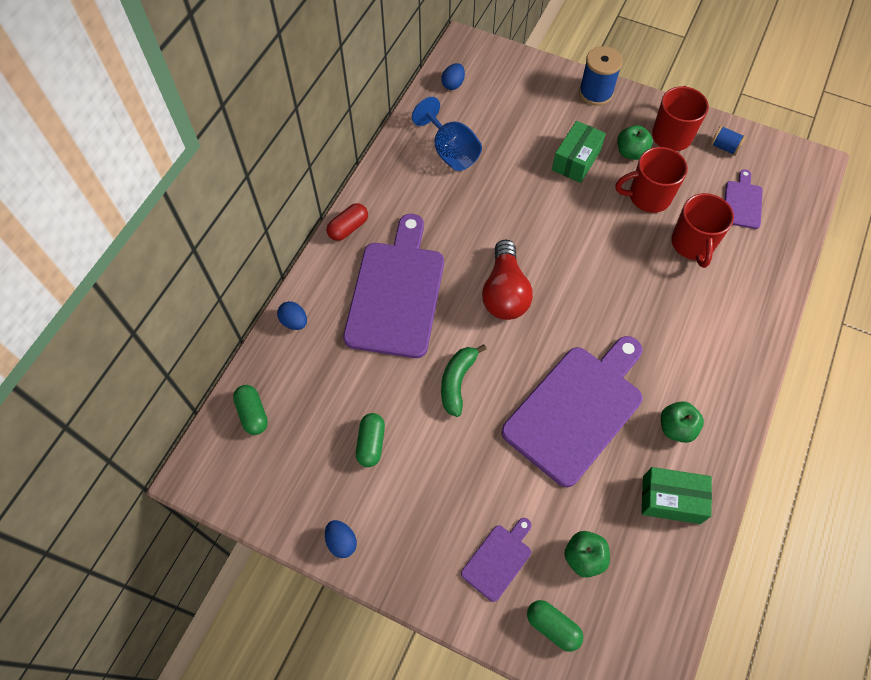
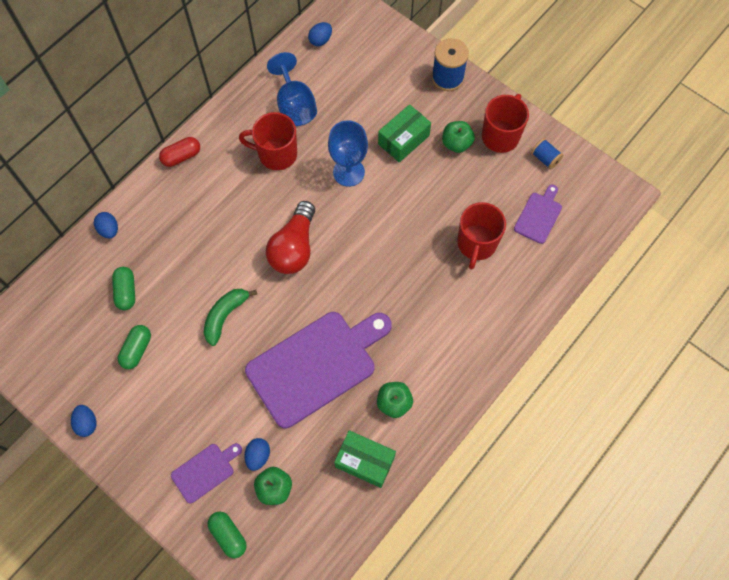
camera: 15 degrees right, 5 degrees up
green capsule [233,385,268,435] -> green capsule moved to [112,267,135,310]
purple cutting board [343,214,444,358] -> none
red mug [616,147,688,213] -> red mug moved to [239,112,297,170]
none -> blue egg [244,438,270,471]
none -> blue goblet [328,120,368,187]

